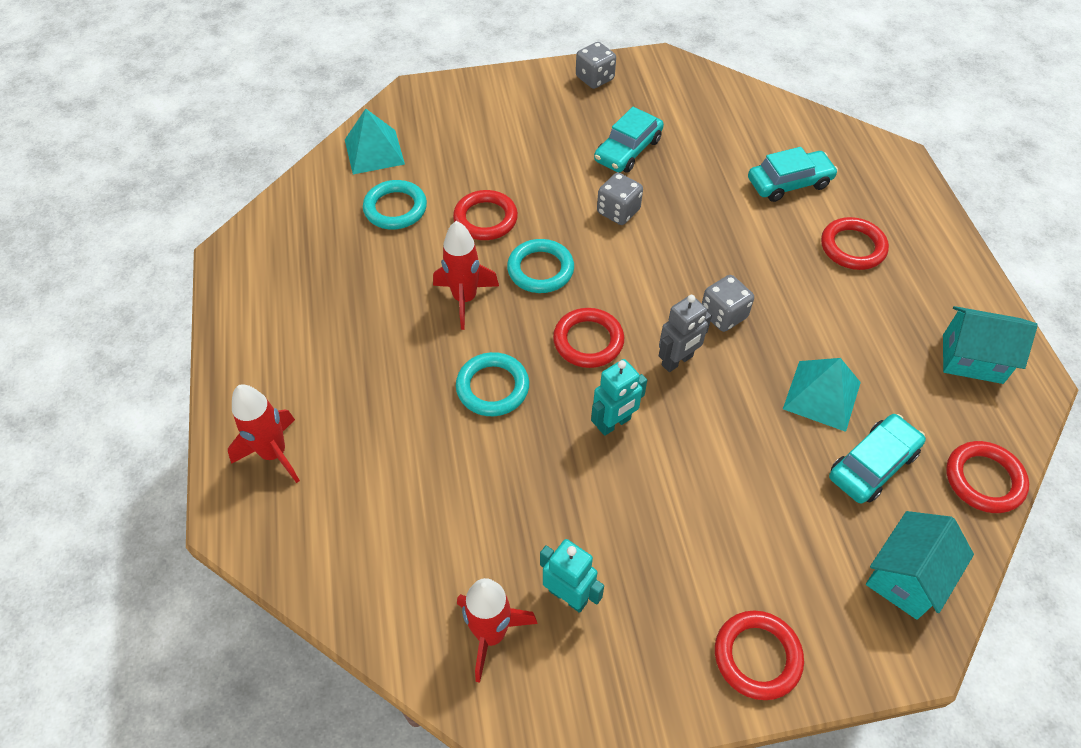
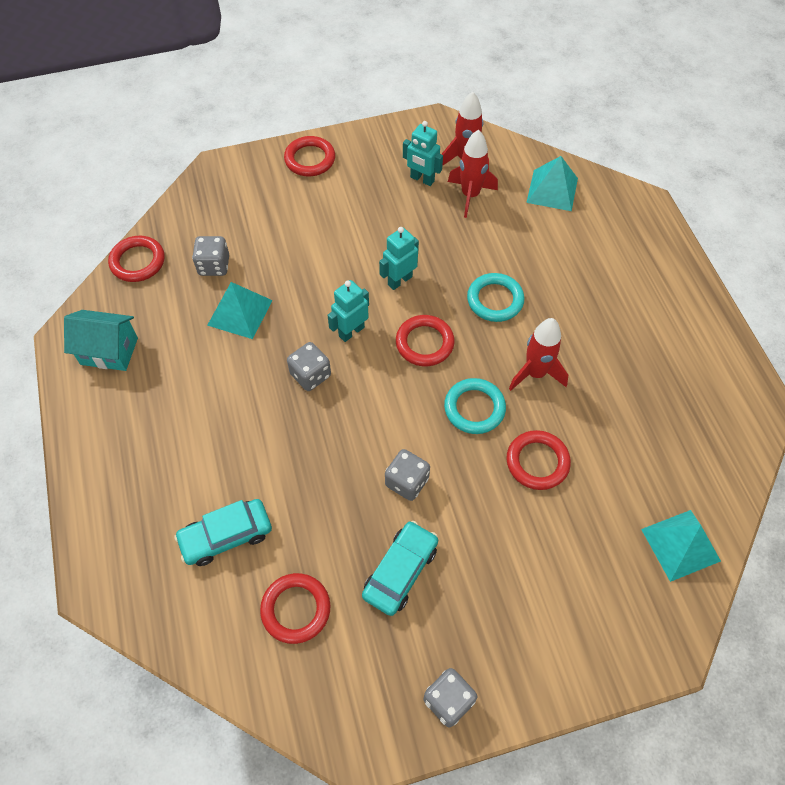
camera: 175 degrees right, 5 degrees up
red rocket [228,384,300,483] -> red rocket moved to [448,130,498,218]
turquoise ring [363,180,427,229] -> none
grey robot [659,295,712,372] -> turquoise robot [328,280,369,342]
red ring [821,217,889,270] -> red ring moved to [260,573,331,644]
turquoise car [829,414,926,503] -> grey dice [192,236,229,276]
turquoise house [866,511,974,620] -> none
none -> turquoise pyramid [526,156,578,211]

